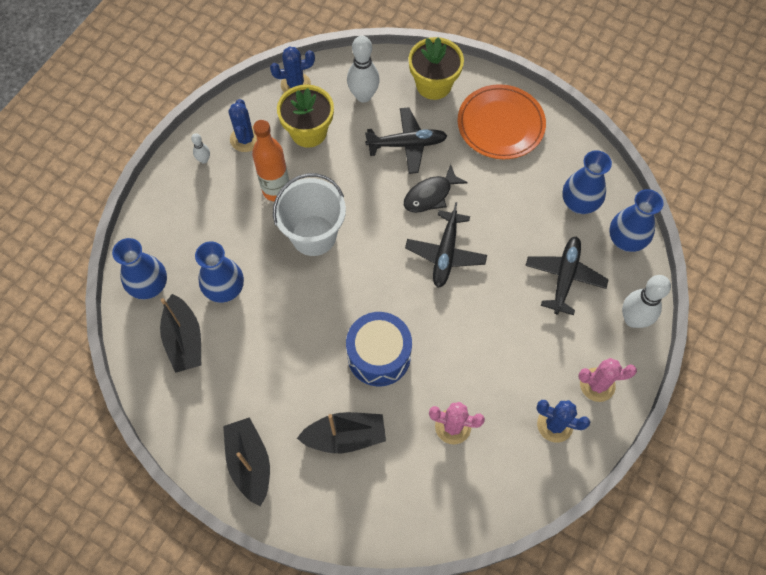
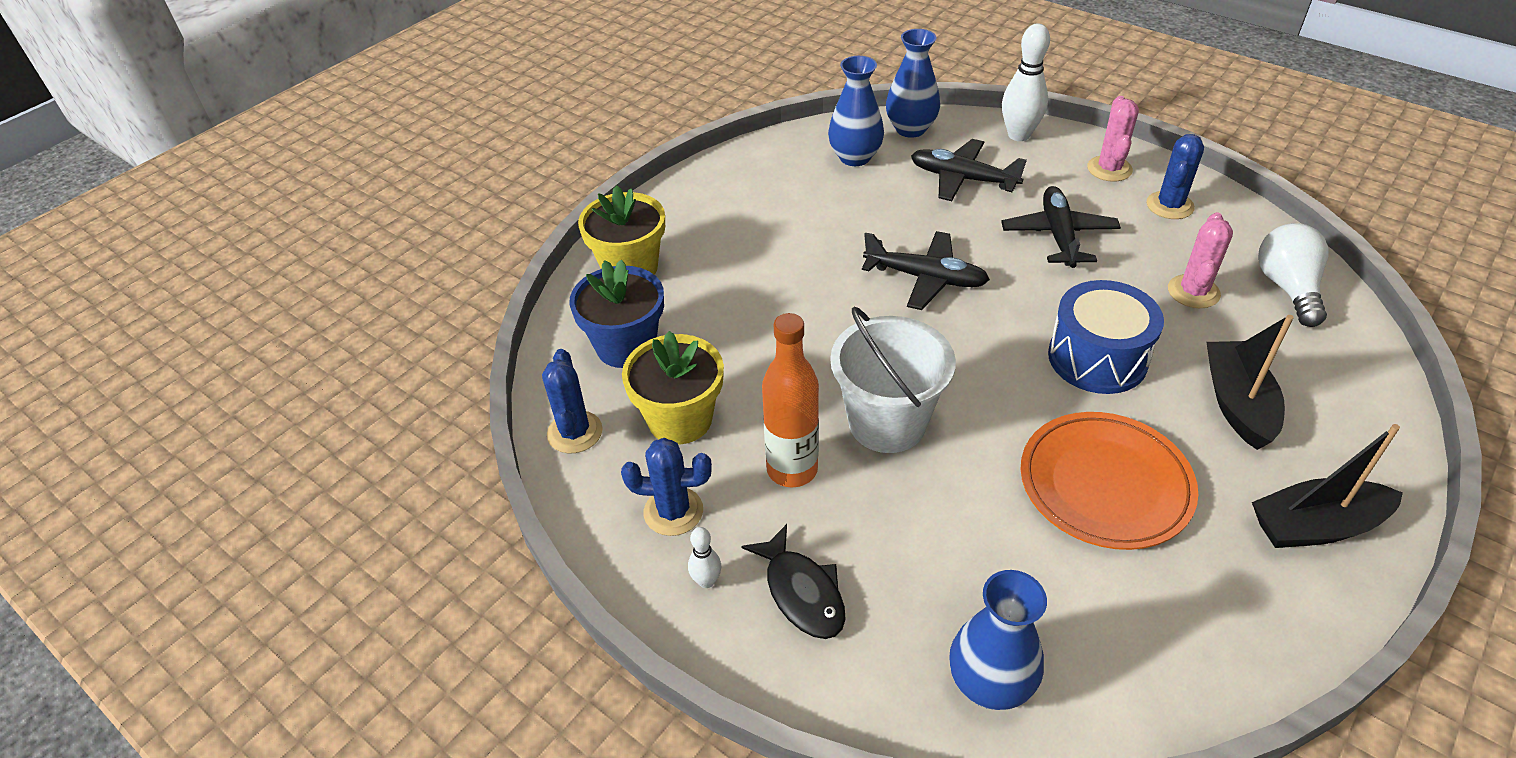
camera: 80 degrees left, 20 degrees down
black boat [160,294,201,373] -> none
blue vase [195,242,244,303] -> none
white bowling pin [347,36,380,103] -> blue flower pot [569,259,664,368]
black plane [365,107,447,174] -> black plane moved to [1001,186,1121,268]
black fish [404,164,468,213] -> black fish moved to [741,524,846,639]
orange plate [458,84,546,159] -> orange plate moved to [1021,412,1198,550]
none -> white light bulb [1258,223,1329,327]

